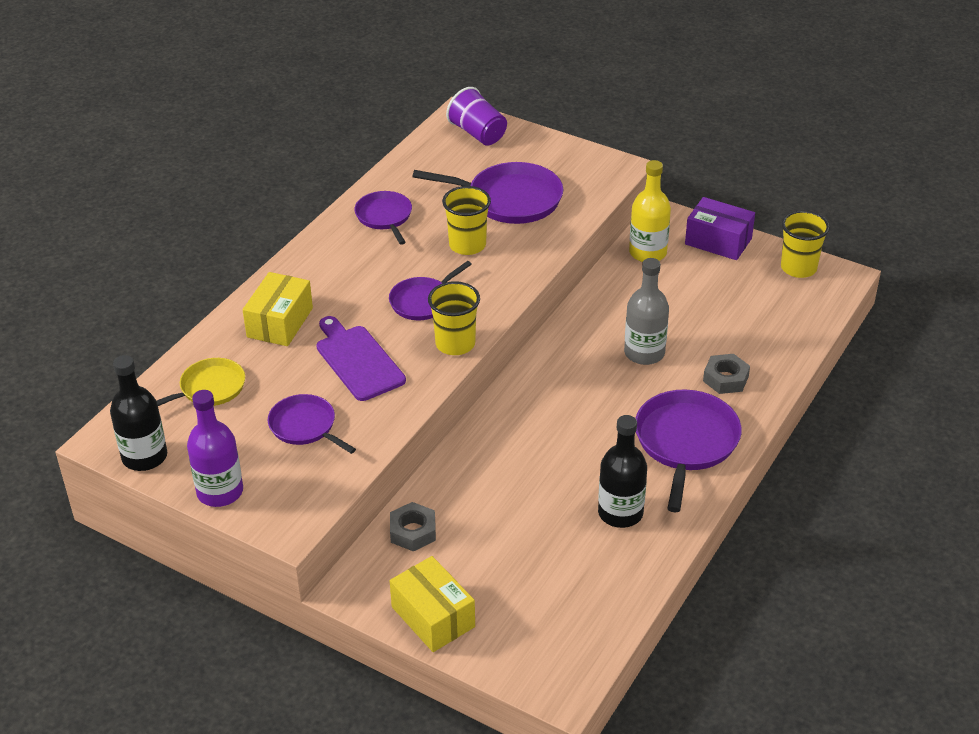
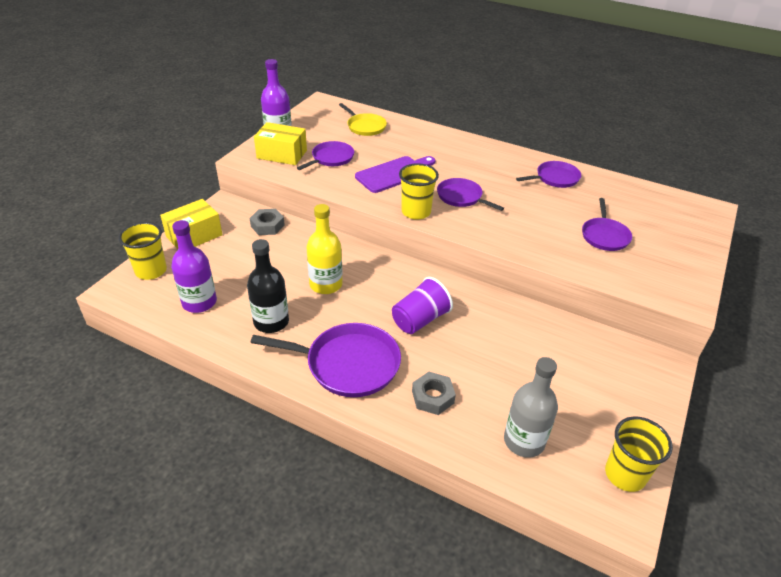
camera: 85 degrees right, 0 degrees up
black bottle [110,355,167,471] -> none
yellow box [243,272,313,346] -> yellow box moved to [254,122,307,165]
purple pan [412,162,563,224] -> purple pan [582,198,632,251], size x0.61
yellow cup [442,186,491,255] -> yellow cup moved to [119,222,167,280]
purple cup [446,87,507,145] -> purple cup moved to [392,277,453,334]
grey bottle [624,258,669,365] -> grey bottle moved to [504,357,558,458]
yellow bottle [629,160,671,262] -> yellow bottle moved to [306,204,343,294]
purple box [685,197,755,260] -> none
none -> purple bottle [171,220,217,313]

